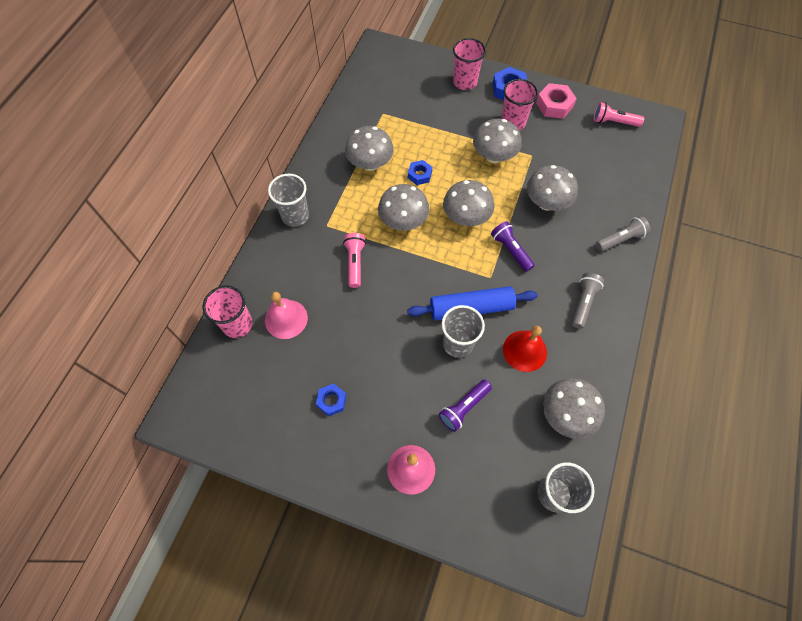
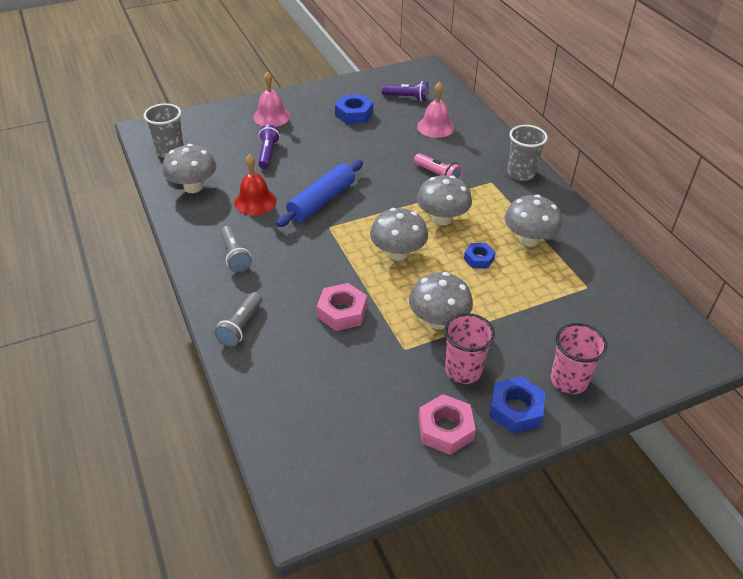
camera: 135 degrees right, 20 degrees down
pink cup [203,285,253,338] -> none
blue nut [316,384,346,416] -> blue nut [335,94,373,124], size x1.56
grey cup [442,305,485,358] -> none
purple flashlight [491,221,535,272] -> purple flashlight moved to [382,81,429,101]
grey mushroom [527,165,578,211] -> pink nut [317,283,367,331]
pink flashlight [593,102,644,127] -> none

